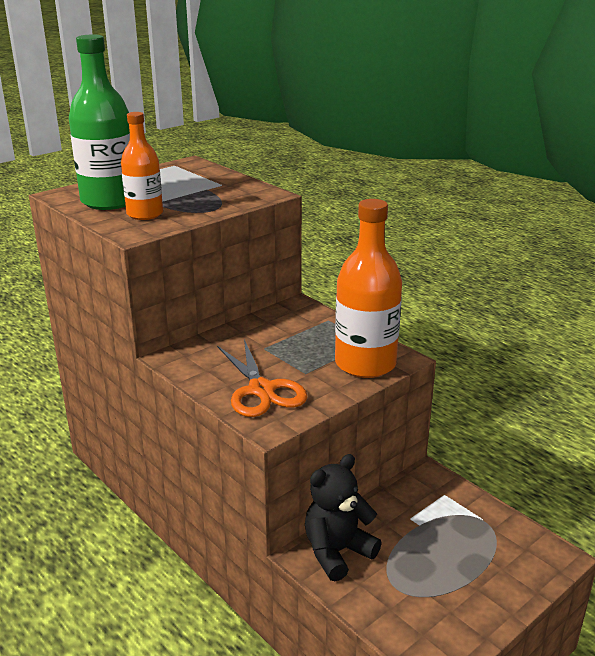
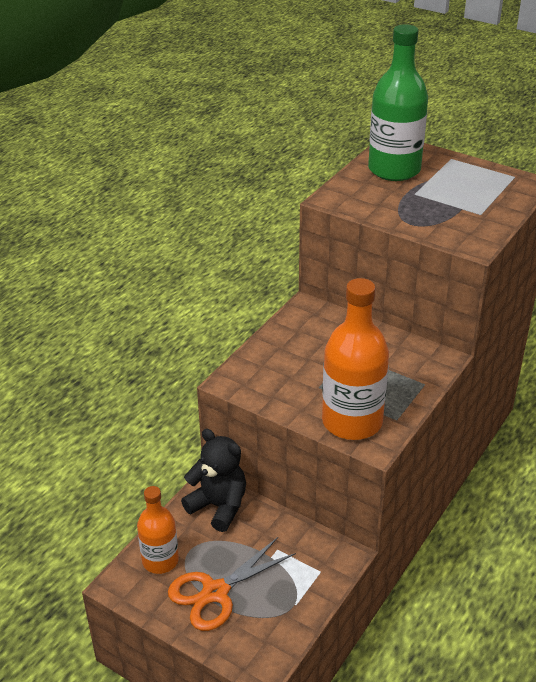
camera: 75 degrees right, 10 degrees up
orange bottle [121,112,163,220] -> orange bottle moved to [137,486,179,574]
orange scissors [217,339,308,417] -> orange scissors moved to [168,537,296,631]

